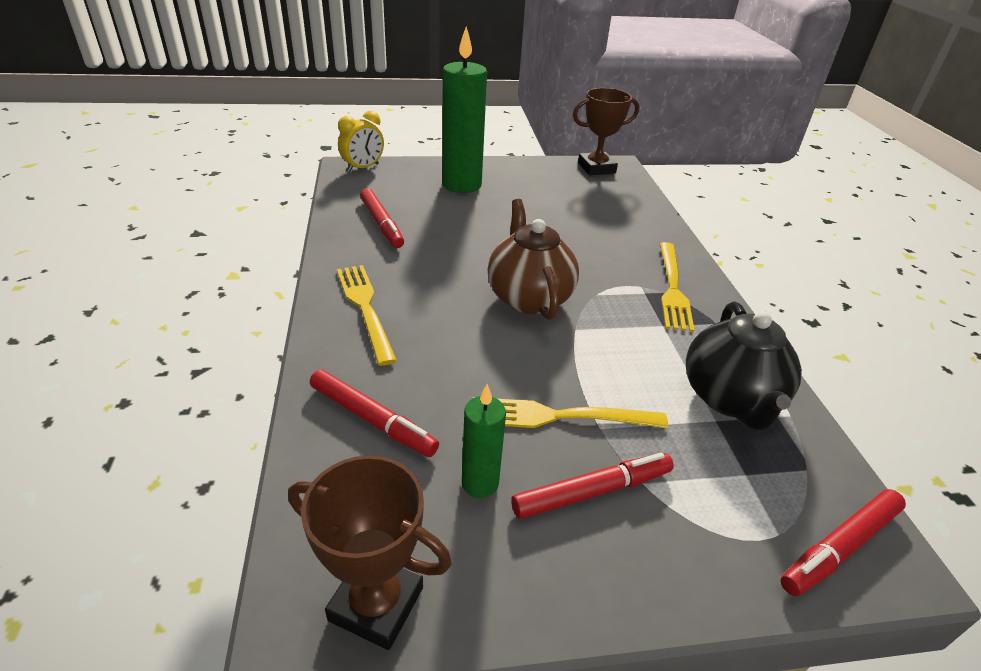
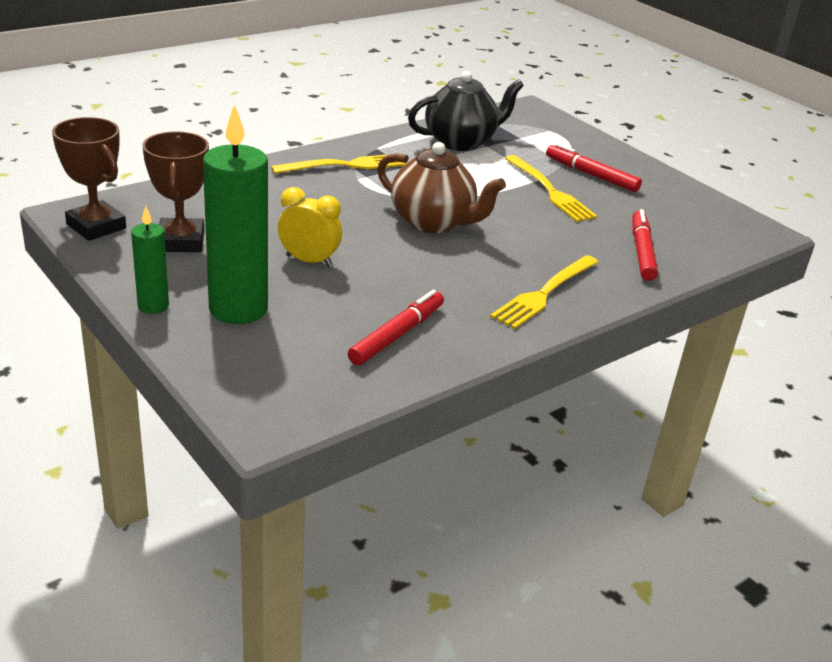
camera: 120 degrees left, 5 degrees down
brown trophy [288,455,452,650] -> brown trophy moved to [143,131,209,252]
yellow clock [338,111,384,172] -> yellow clock moved to [278,187,342,267]
green candle [462,384,506,498] -> green candle moved to [131,206,169,314]
brown teapot [488,199,579,320] -> brown teapot turned 105 degrees counterclockwise [377,142,506,233]
red marker [780,489,906,596] -> none

